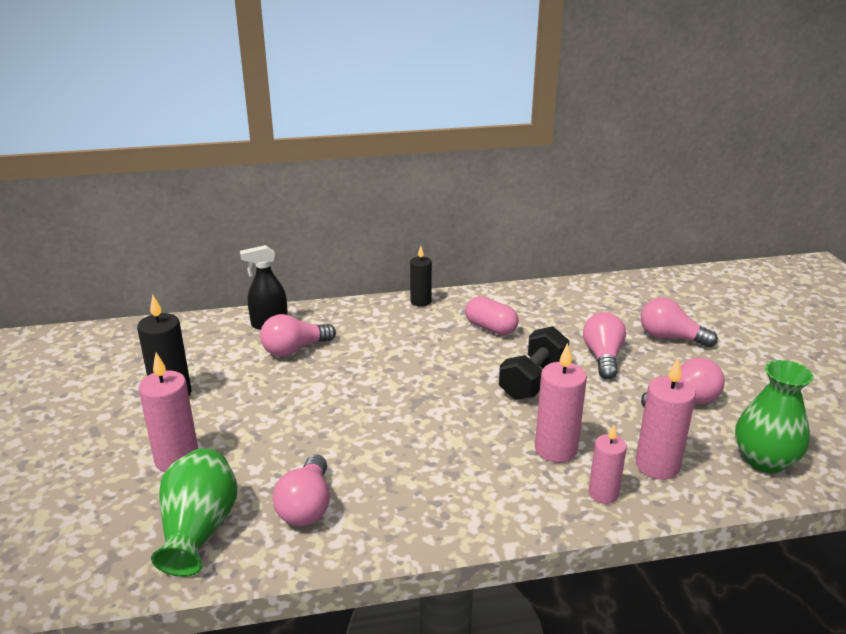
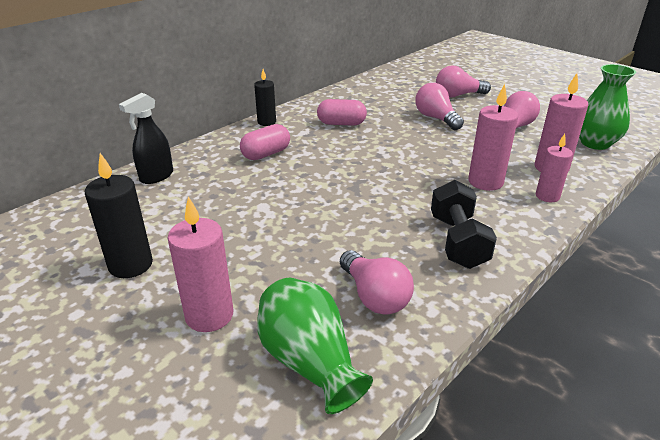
camera: 35 degrees left, 5 degrees up
pink light bulb [260,314,336,357] -> none
black dumbbell [499,326,569,400] -> black dumbbell moved to [431,180,497,269]
none -> pink capsule [240,124,290,160]

